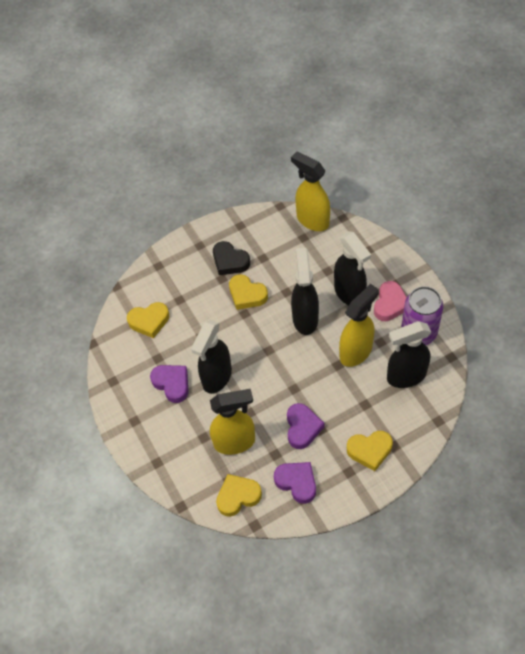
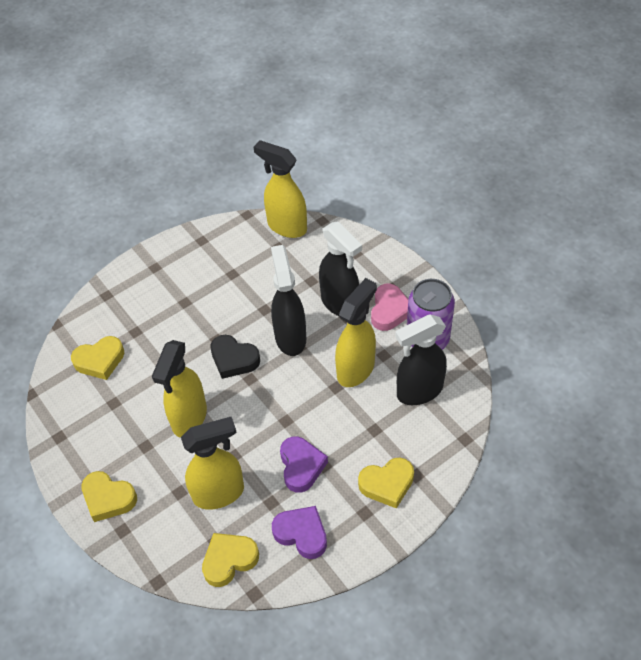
camera: 10 degrees left, 5 degrees down
purple heart [150,365,188,403] -> none
black spray bottle [191,320,232,394] -> yellow spray bottle [152,340,207,438]
black heart [213,241,250,275] -> black heart moved to [210,335,260,379]
yellow heart [229,274,268,310] -> yellow heart moved to [81,471,137,522]

